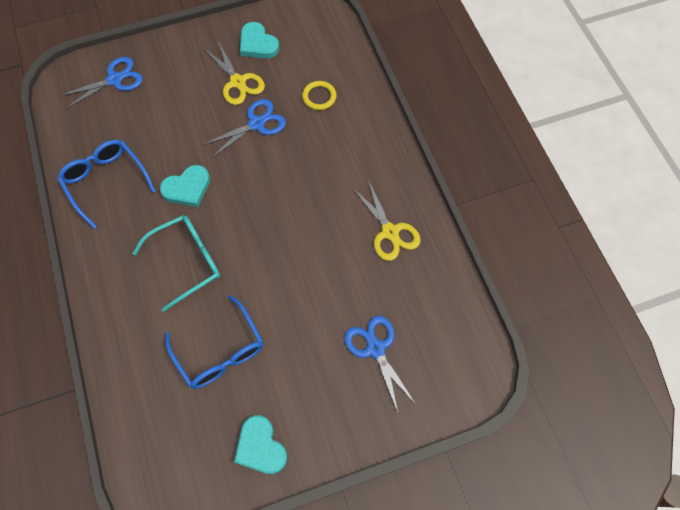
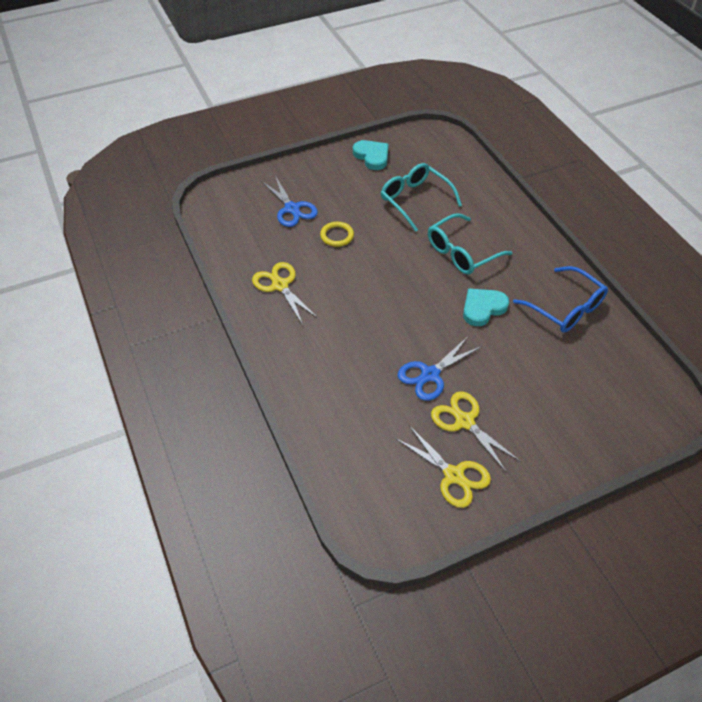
camera: 175 degrees right, 15 degrees down
blue scissors [59,57,143,109] -> none
blue glasses [165,295,263,389] -> turquoise glasses [381,163,462,232]
turquoise heart [240,22,279,59] -> yellow scissors [395,425,491,508]
yellow ring [302,81,337,110] -> yellow ring moved to [320,222,354,247]

